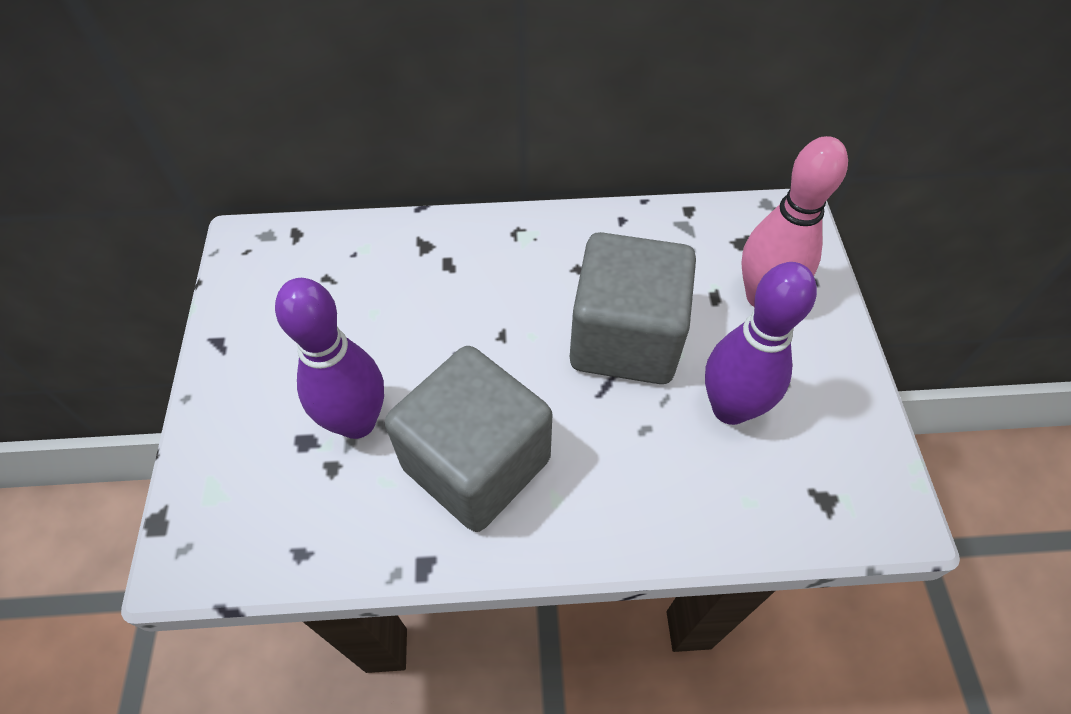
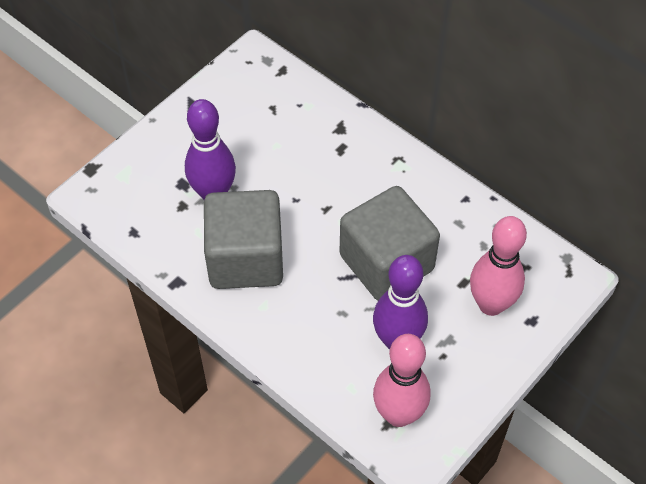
camera: 45 degrees right, 0 degrees up
none -> pink bowling pin [373,334,431,427]

